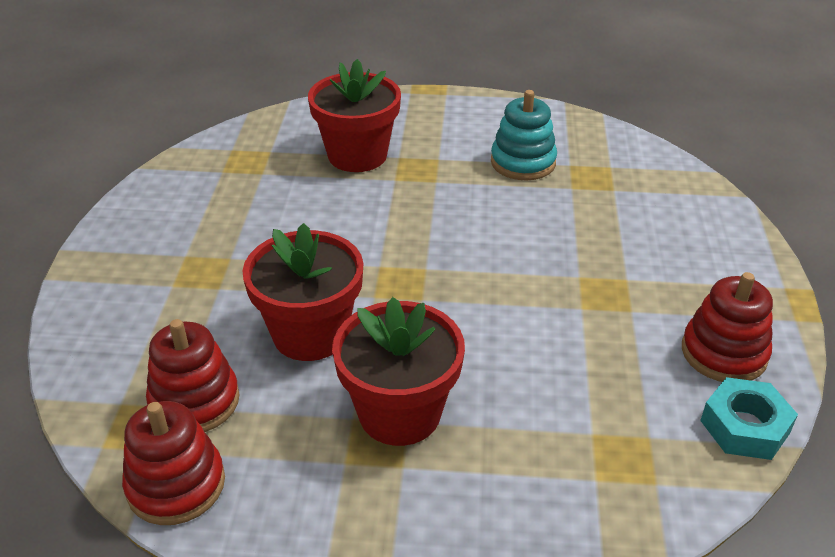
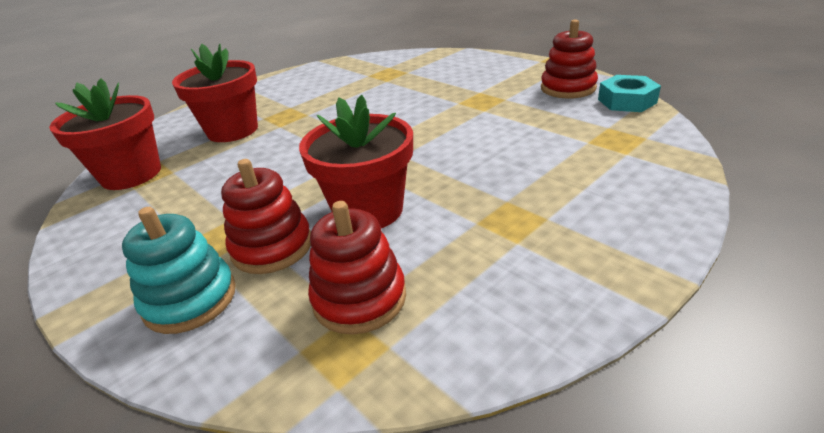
camera: 45 degrees left, 5 degrees down
red stacking toy [122,401,225,525] -> red stacking toy moved to [221,159,311,274]
red flower pot [332,297,465,446] -> red flower pot moved to [49,78,161,190]
turquoise stacking toy [491,90,557,181] -> turquoise stacking toy moved to [122,207,236,334]

